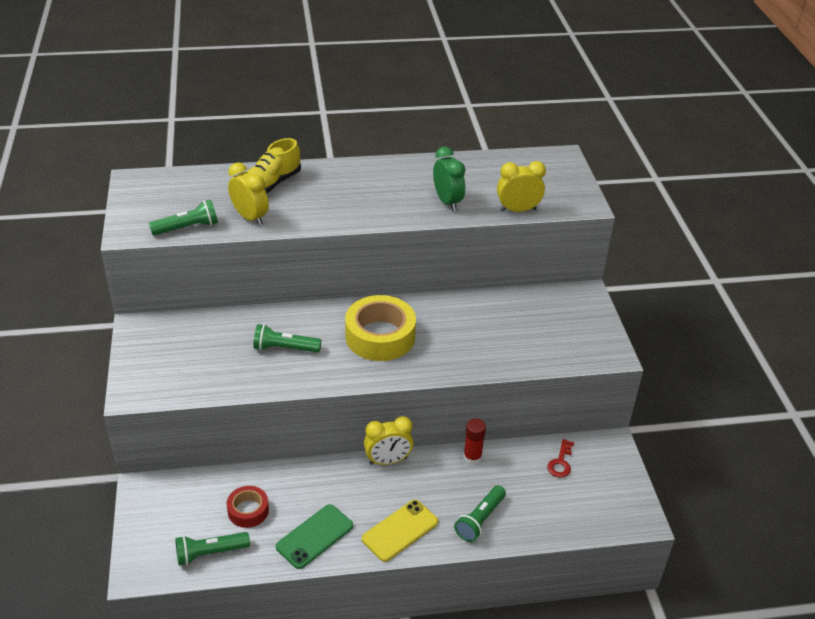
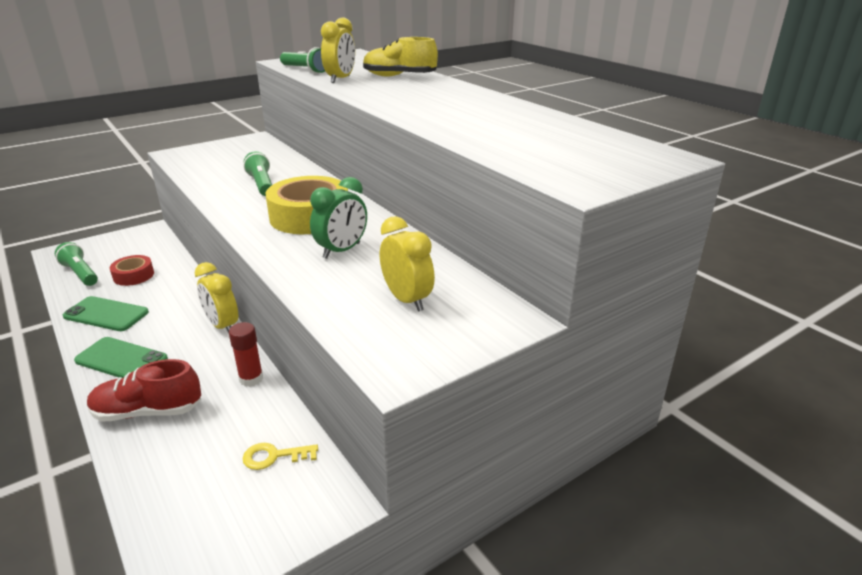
camera: 65 degrees right, 10 degrees down
yellow phone [362,500,438,562] -> green phone [74,337,168,378]
green clock [433,147,465,211] -> green clock moved to [310,177,367,259]
green flashlight [454,485,506,542] -> red shoe [87,359,201,422]
yellow clock [497,161,546,212] -> yellow clock moved to [380,216,435,312]
red key [547,439,574,478] -> yellow key [242,443,318,470]

